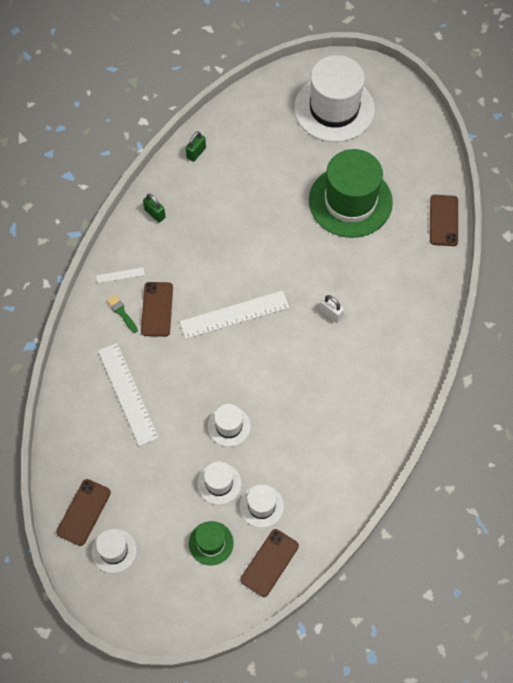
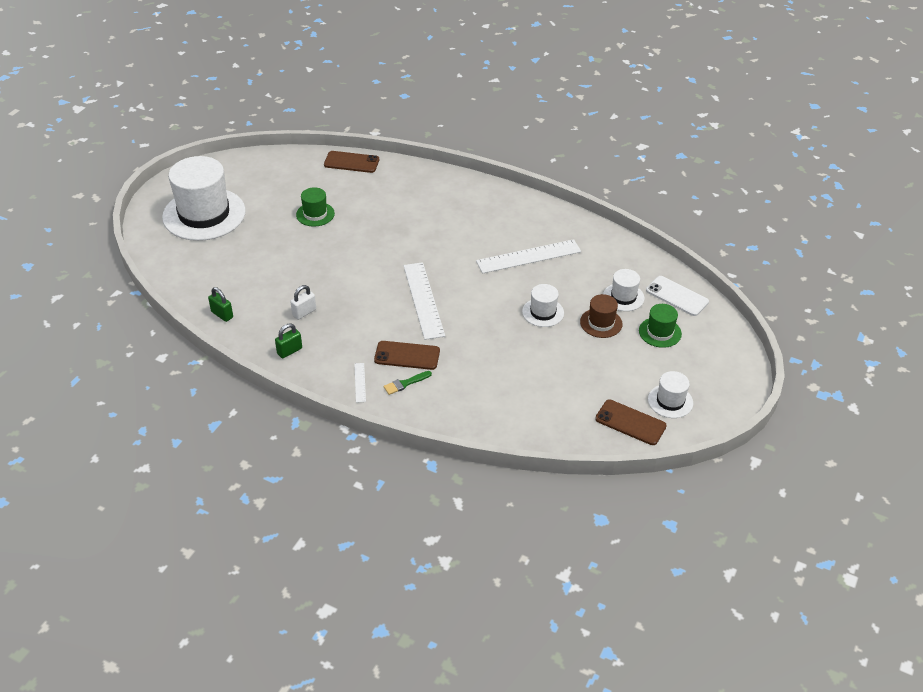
camera: 85 degrees left, 20 degrees down
white ruler [98,343,159,446] -> white ruler moved to [476,239,581,273]
white hat [197,461,241,505] -> brown hat [580,294,623,338]
brown phone [240,529,299,597] -> white phone [646,276,709,316]
green hat [309,149,393,238] -> green hat [296,187,335,227], size x0.47
white padlock [320,295,344,323] -> white padlock moved to [290,285,316,320]

